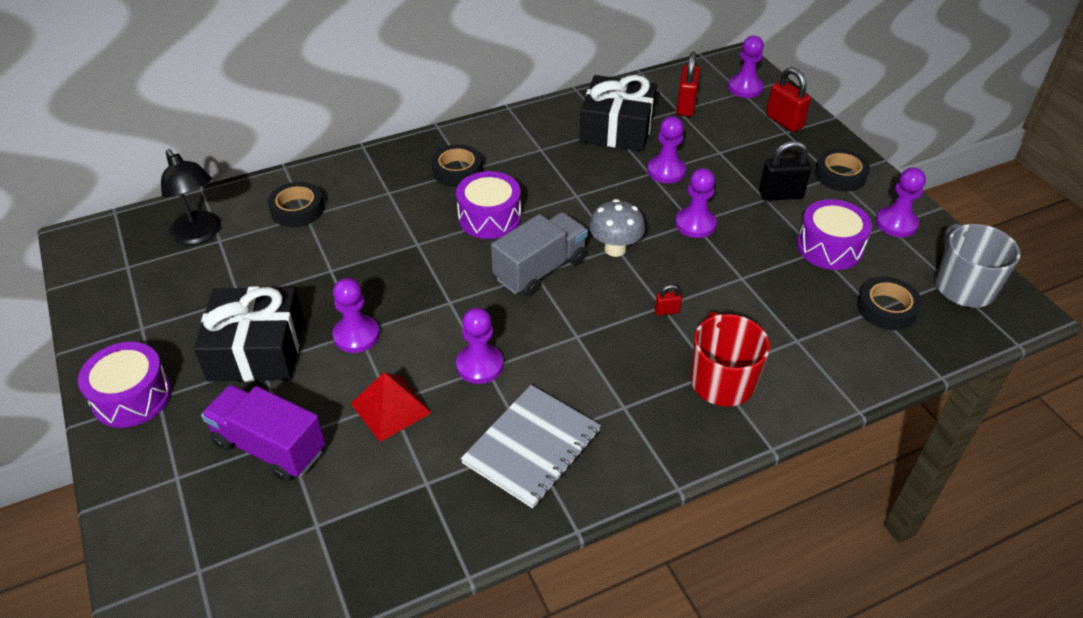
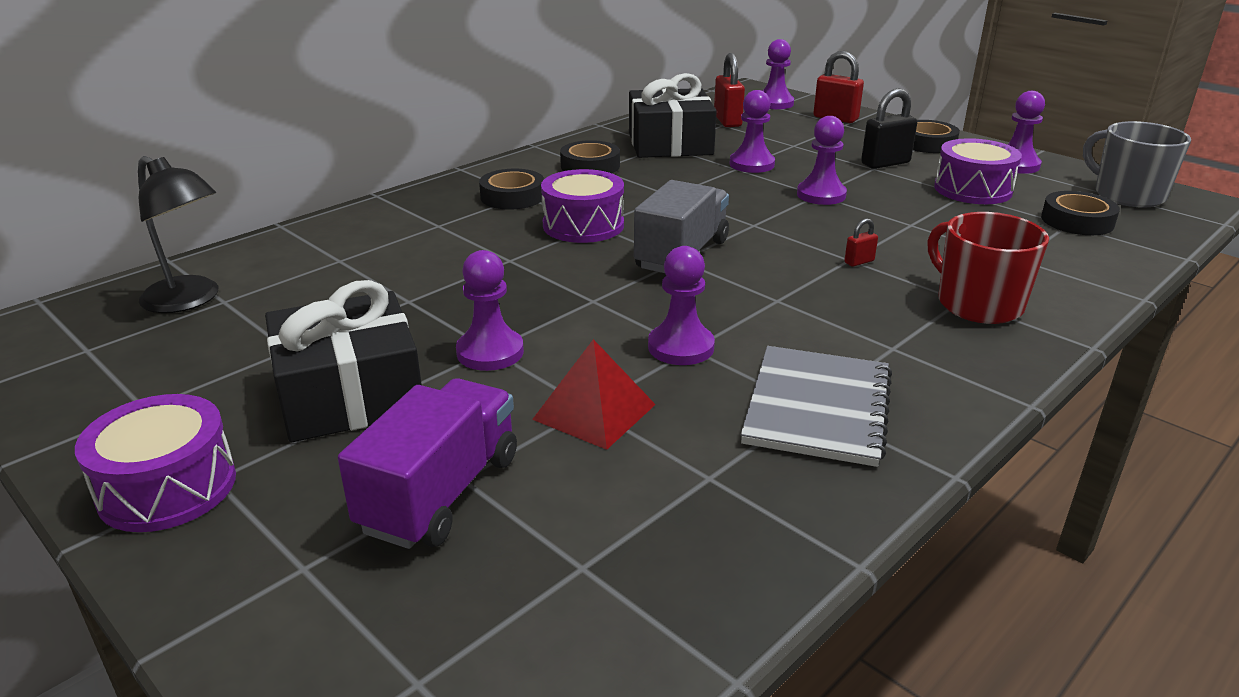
camera: 20 degrees left, 15 degrees down
purple truck [201,385,325,482] -> purple truck turned 105 degrees clockwise [338,378,517,549]
black tape [268,182,324,227] -> black tape moved to [560,140,620,173]
grey mushroom [589,199,645,257] -> none

